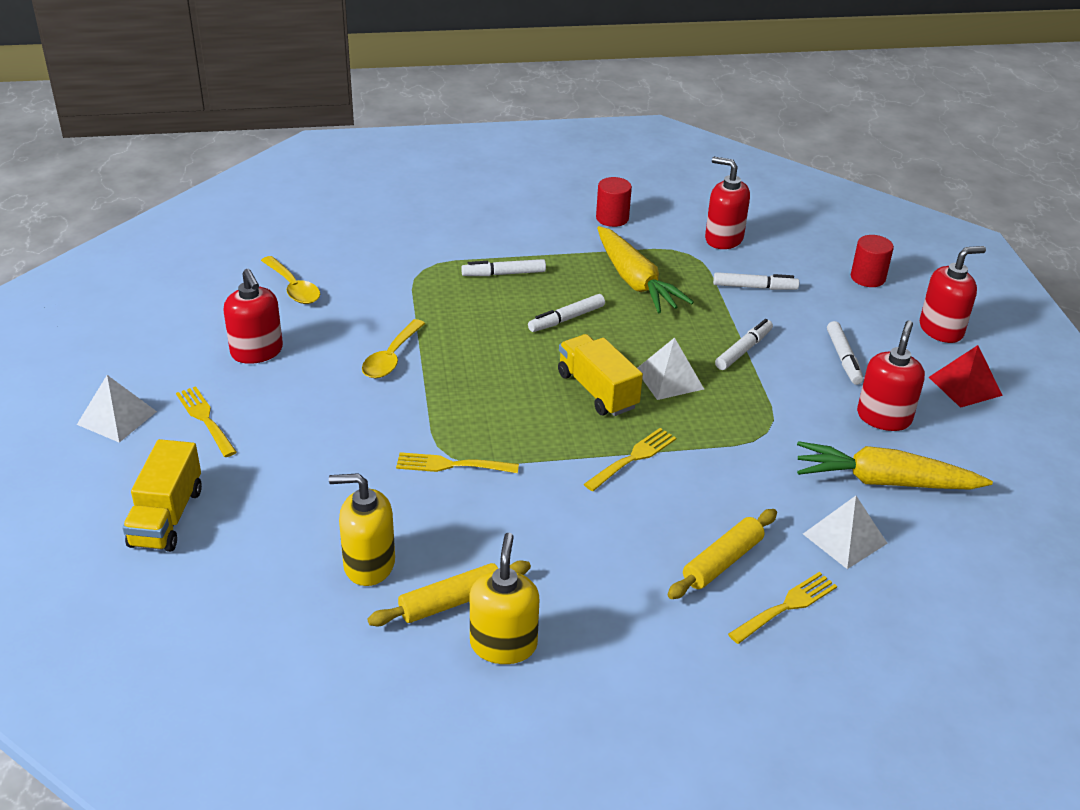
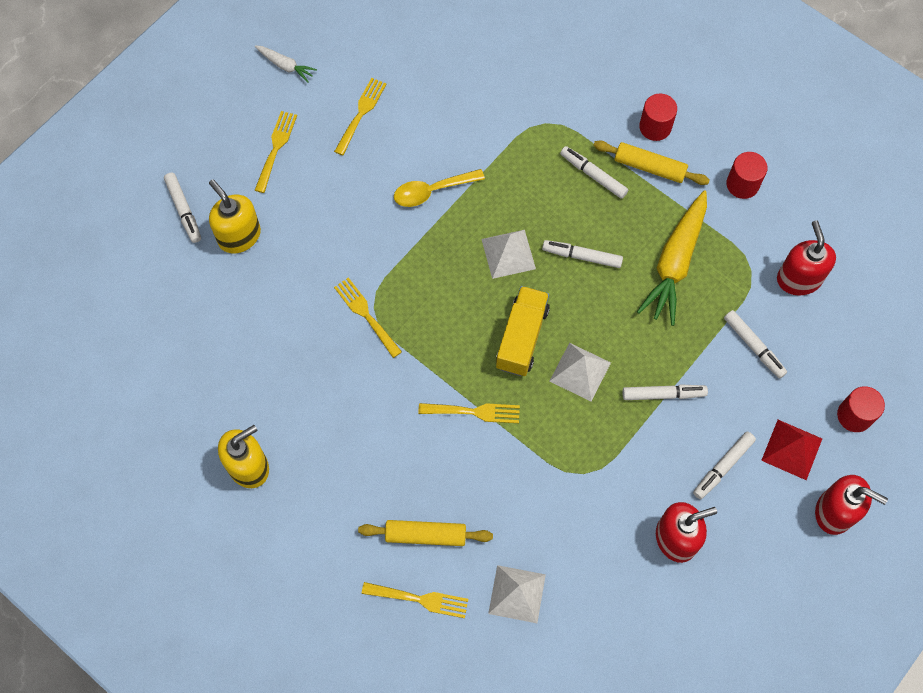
camera: 50 degrees right, 30 degrees up
white pyramid [77,375,157,443] -> white pyramid moved to [482,230,536,279]
yellow truck [122,439,202,552] -> white marker [164,173,201,243]
red soap dispenser [223,269,283,364] -> yellow fork [334,78,387,156]
yellow spoon [261,256,320,304] -> none
yellow soap dispenser [329,473,395,586] -> yellow soap dispenser moved to [209,179,261,253]
yellow rolling pin [367,560,531,627] -> yellow rolling pin moved to [593,140,710,185]
yellow carrot [797,441,993,490] -> none
red pyramid [929,345,1003,408] -> red pyramid moved to [761,420,822,480]
none -> white carrot [255,45,317,83]
none -> red cylinder [639,93,677,141]

